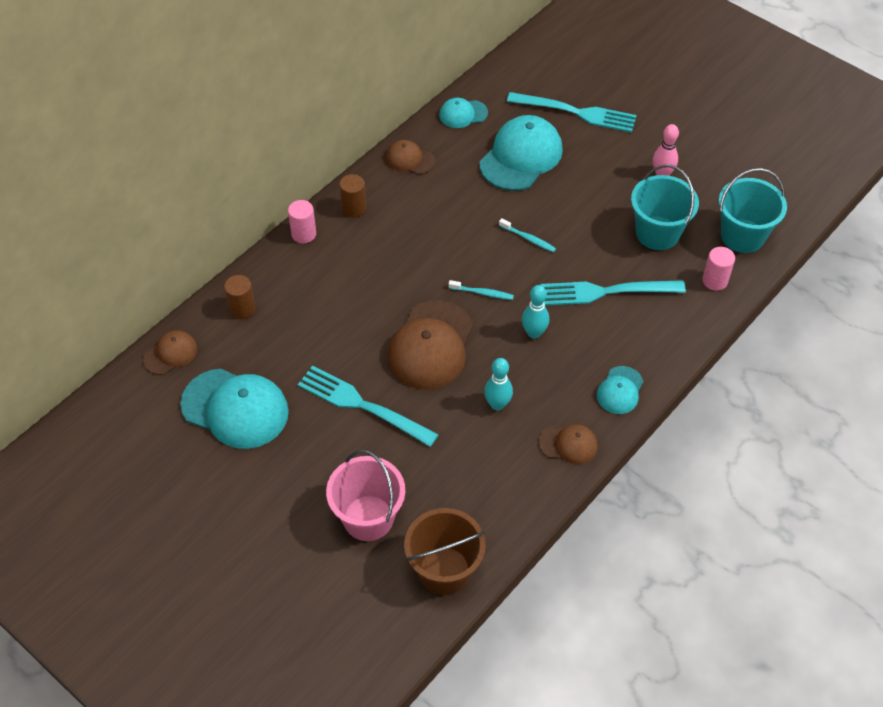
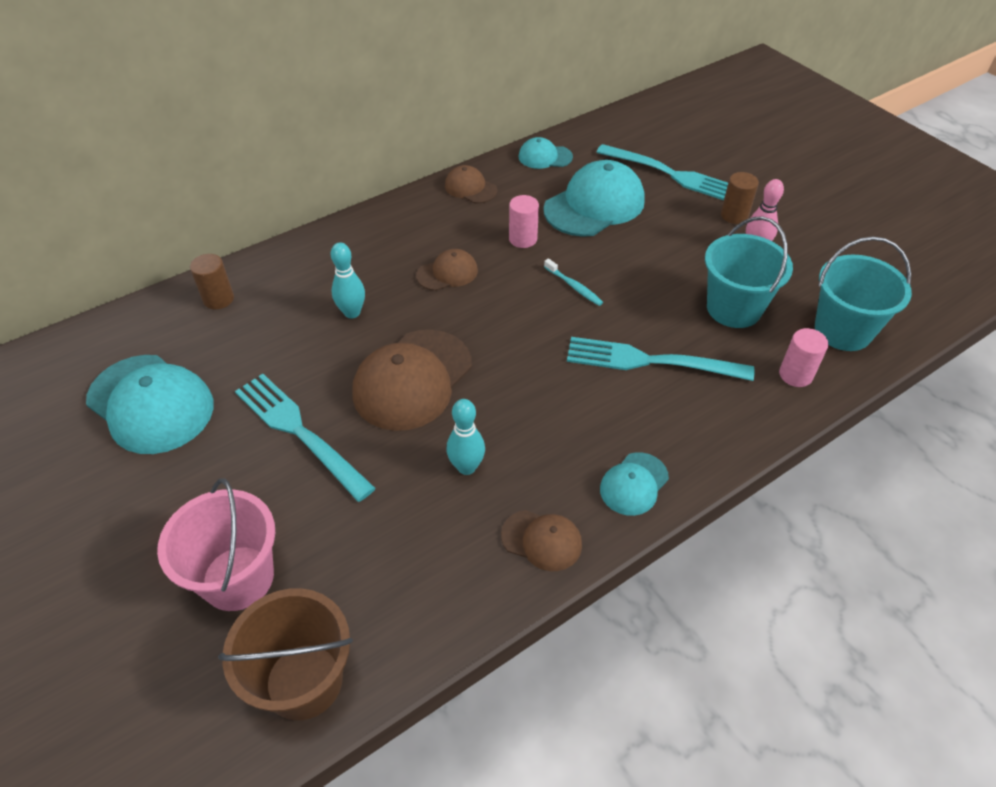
camera: 15 degrees right, 5 degrees down
brown cap [143,330,197,375] -> brown cap moved to [416,249,478,291]
pink cylinder [288,200,316,243] -> pink cylinder moved to [509,195,539,248]
brown cylinder [340,174,366,217] -> brown cylinder moved to [721,172,759,224]
turquoise toothbrush [448,280,514,300] -> none
turquoise bowling pin [522,285,549,339] -> turquoise bowling pin moved to [331,243,365,318]

